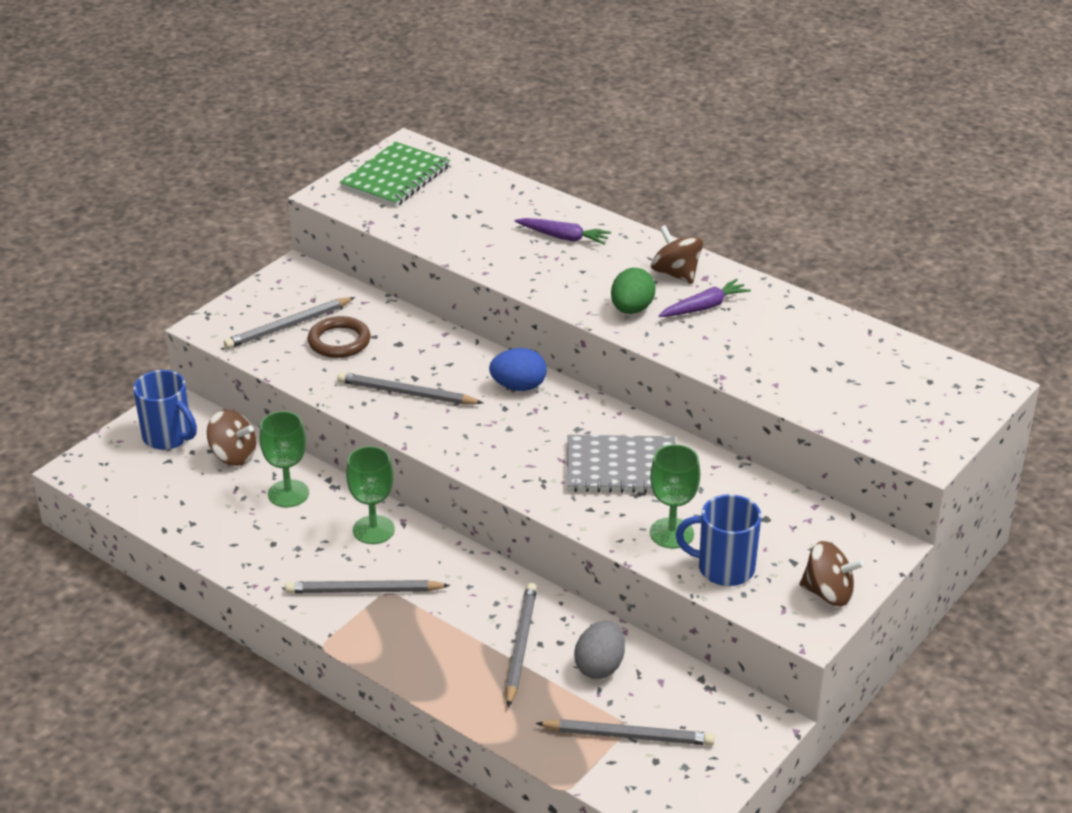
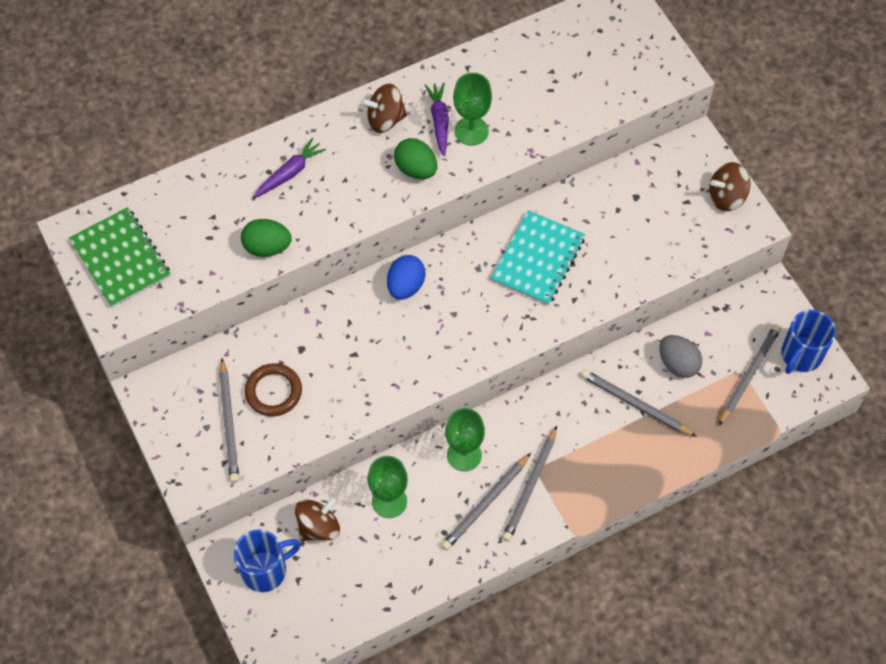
camera: 65 degrees left, 25 degrees up
grey pencil [337,372,483,405] -> grey pencil moved to [441,453,531,550]
grey notebook [567,435,676,493] -> turquoise notebook [491,210,585,305]
green goblet [650,444,700,549] -> green goblet moved to [453,73,492,146]
blue mug [676,494,761,586] -> blue mug moved to [781,310,836,374]
brown spinning top [799,541,864,606] -> brown spinning top turned 150 degrees counterclockwise [709,162,750,211]
none -> green egg [241,219,292,257]

